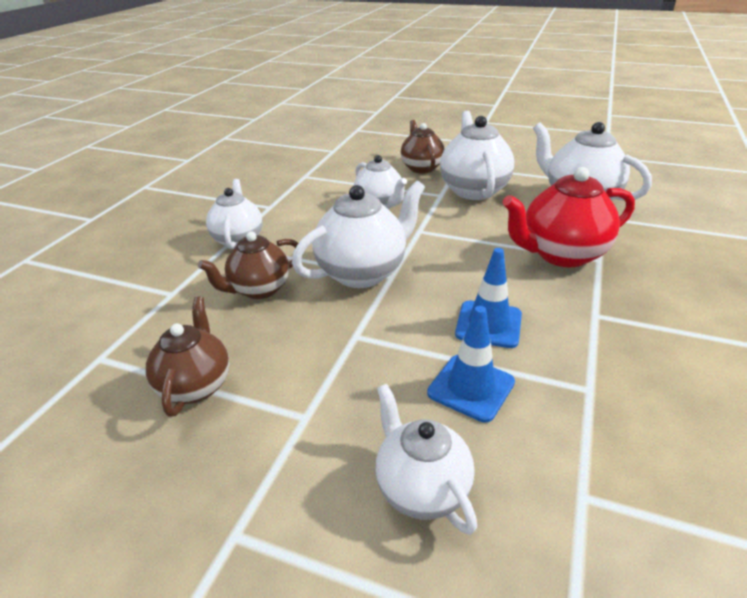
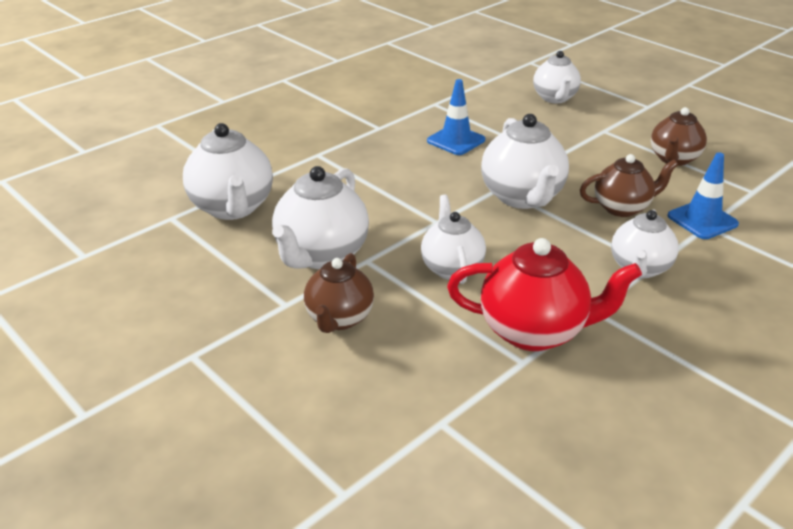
camera: 155 degrees left, 0 degrees up
white teapot [292,181,425,288] -> white teapot turned 90 degrees counterclockwise [481,114,569,209]
blue traffic cone [427,306,515,422] -> blue traffic cone moved to [667,152,739,239]
red teapot [503,167,635,267] -> red teapot moved to [447,238,642,351]

